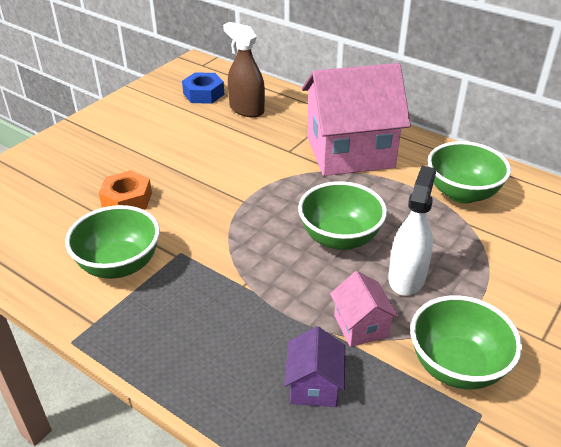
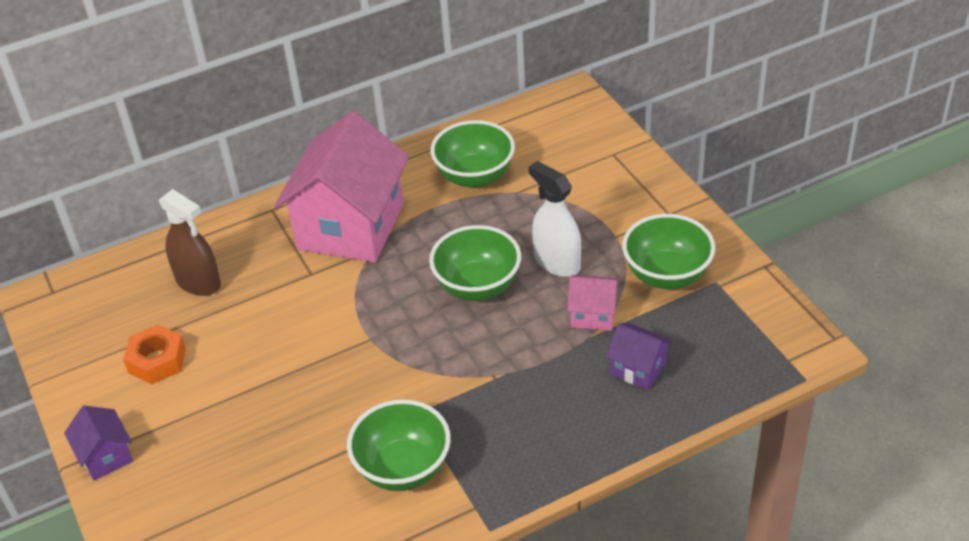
camera: 60 degrees left, 5 degrees up
orange nut [99,170,152,210] -> orange nut moved to [123,324,186,384]
blue nut [182,72,224,104] -> none
brown spray bottle [223,22,265,117] -> brown spray bottle turned 120 degrees counterclockwise [159,189,221,296]
none -> purple house [64,406,133,481]

